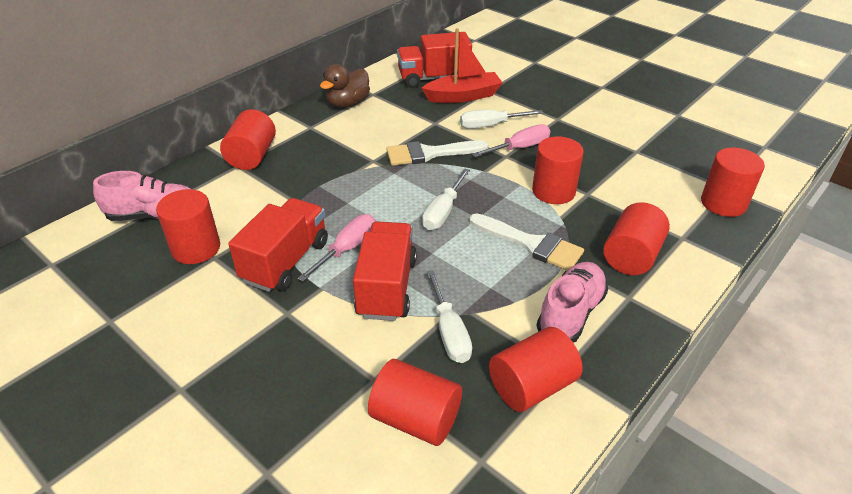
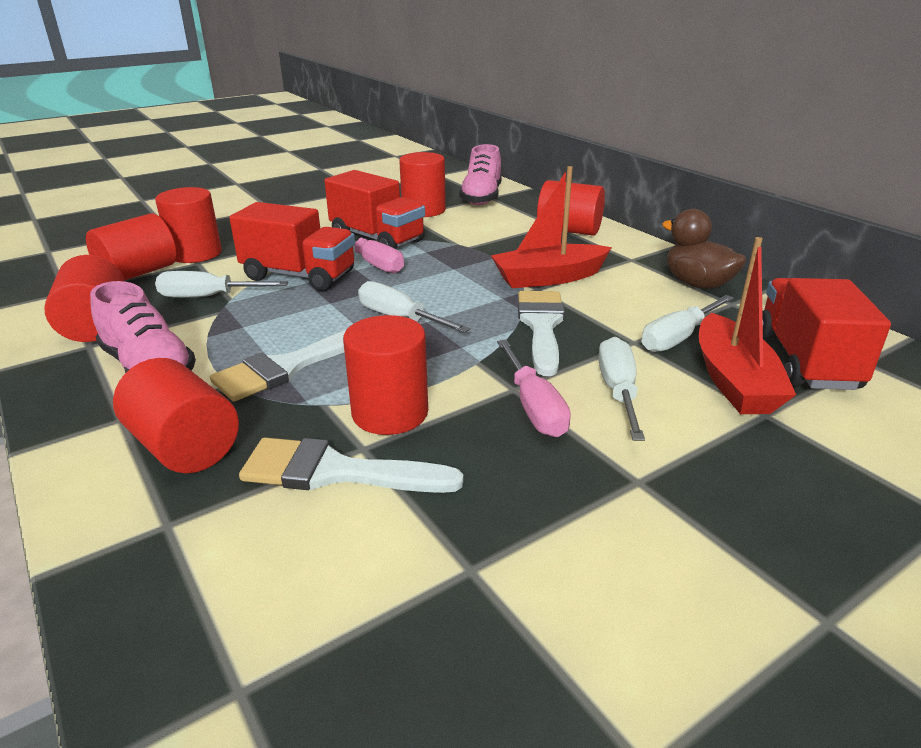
camera: 105 degrees right, 10 degrees down
red cylinder [701,147,765,217] -> red cylinder moved to [155,187,222,263]
none -> white brush [239,437,464,493]
none -> red boat [491,166,612,288]
none -> white screwdriver [642,295,734,352]

